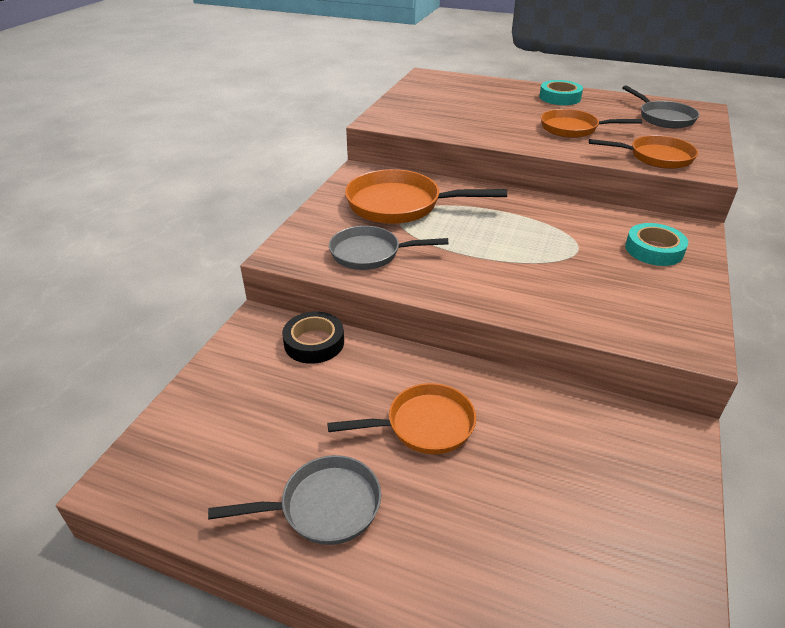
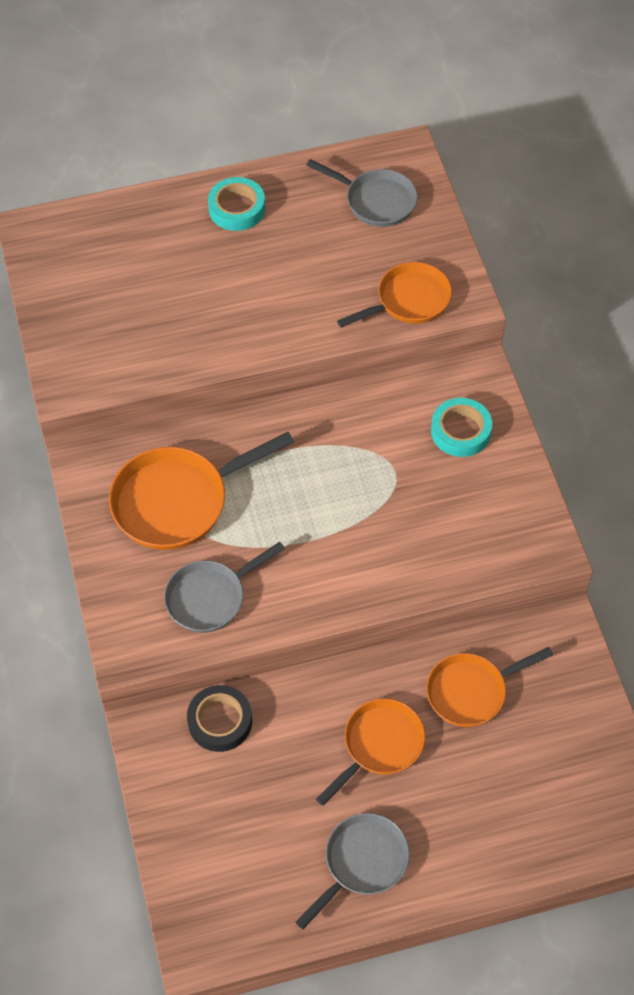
camera: 35 degrees left, 20 degrees up
orange pan [541,109,642,138] -> orange pan moved to [426,647,553,727]

